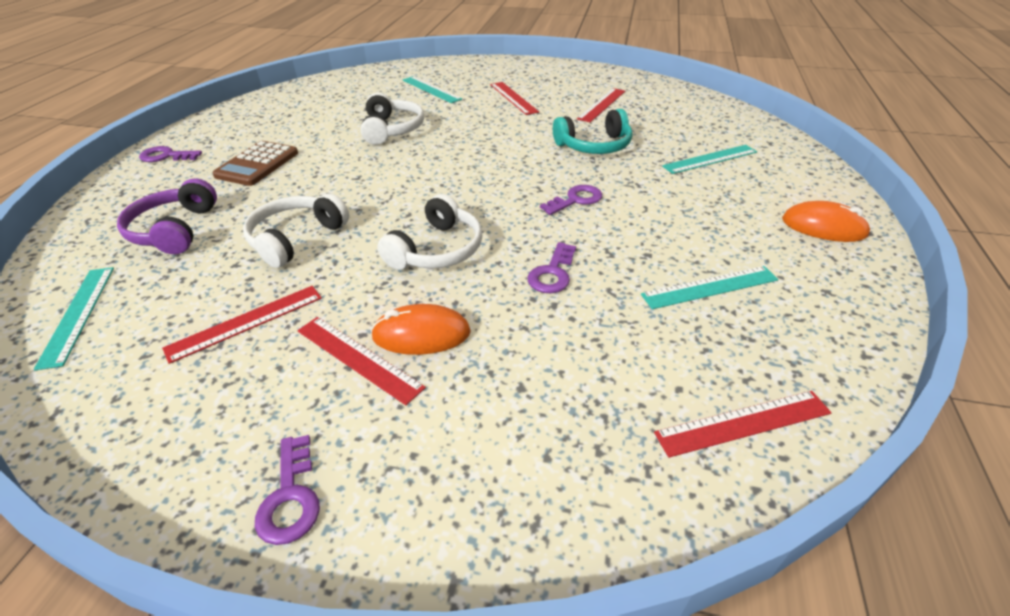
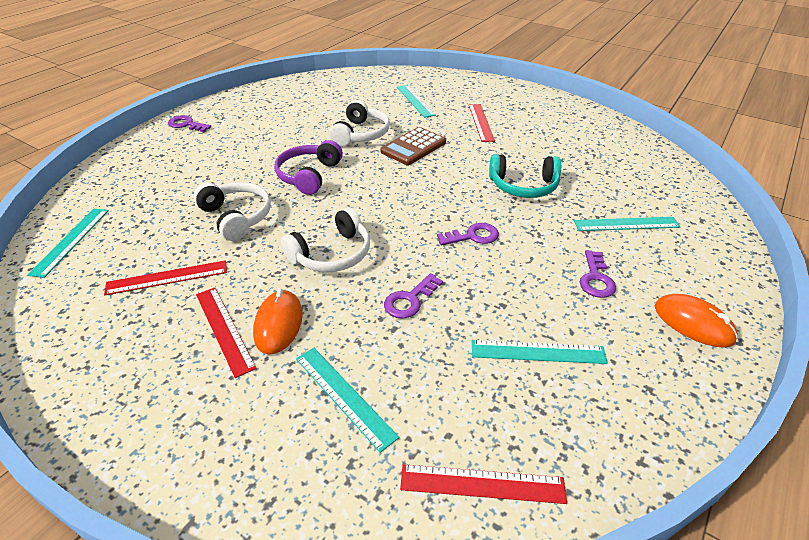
camera: 20 degrees right, 0 degrees up
purple headphones [117,178,217,254] -> purple headphones moved to [274,140,343,195]
brown calculator [213,141,298,186] -> brown calculator moved to [380,127,446,165]
white headphones [243,193,349,268] -> white headphones turned 90 degrees clockwise [193,182,271,241]
purple key [255,435,320,545] -> purple key moved to [580,250,616,298]
orange mouse [371,304,471,355] -> orange mouse turned 75 degrees clockwise [253,289,303,354]
red ruler [577,88,625,122] -> none
none -> turquoise ruler [296,348,399,453]

